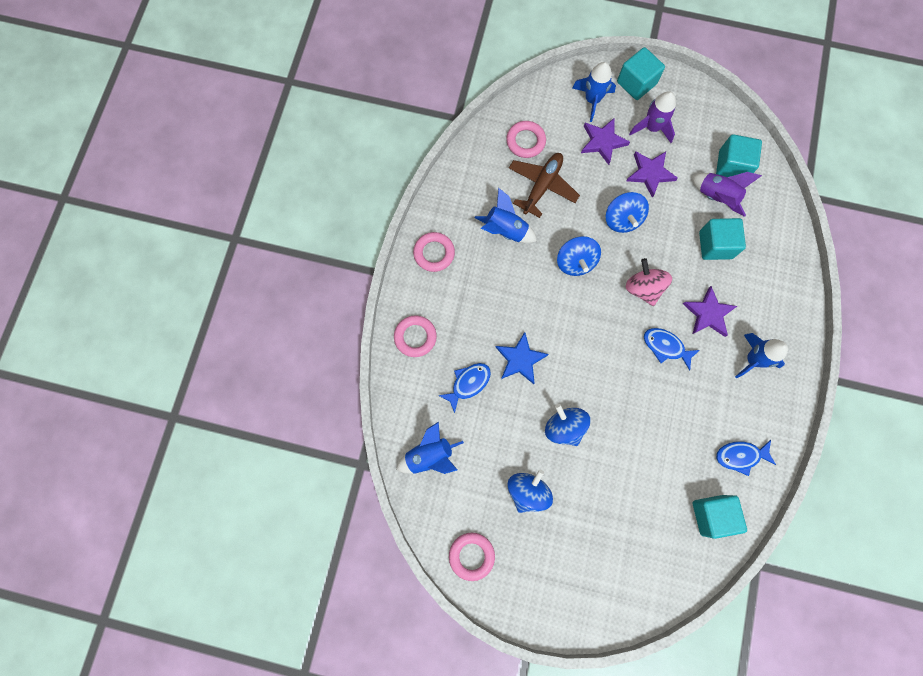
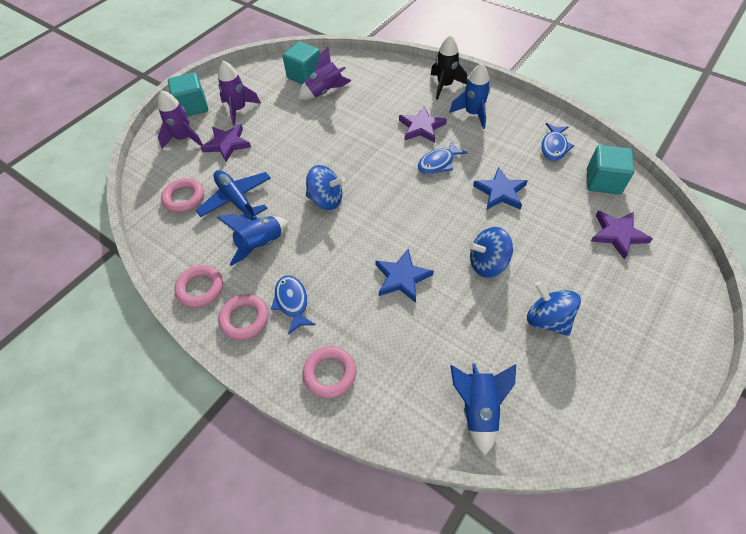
camera: 65 degrees left, 20 degrees down
blue fish [438,363,491,413] -> blue fish moved to [271,275,316,335]
pink ring [449,533,495,581] -> pink ring moved to [174,265,223,308]
brown plane [509,153,580,218] -> blue plane [196,170,271,220]
blue rocket [572,62,616,122] -> purple rocket [158,90,203,148]
blue spinning top [606,192,649,233] -> none
pink spinning top [626,258,672,306] -> none
purple star [627,151,678,198] -> purple star moved to [591,211,653,259]
turquoise cube [699,218,746,260] -> none
none -> black rocket [431,35,467,100]
none -> blue star [473,167,528,210]

